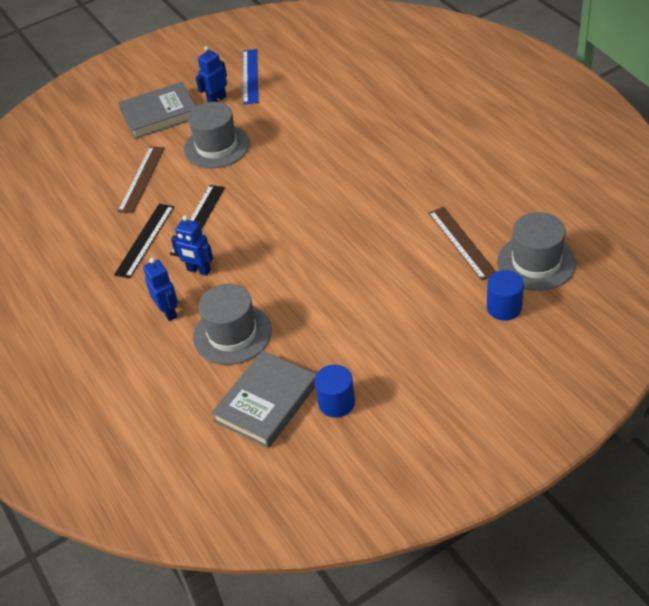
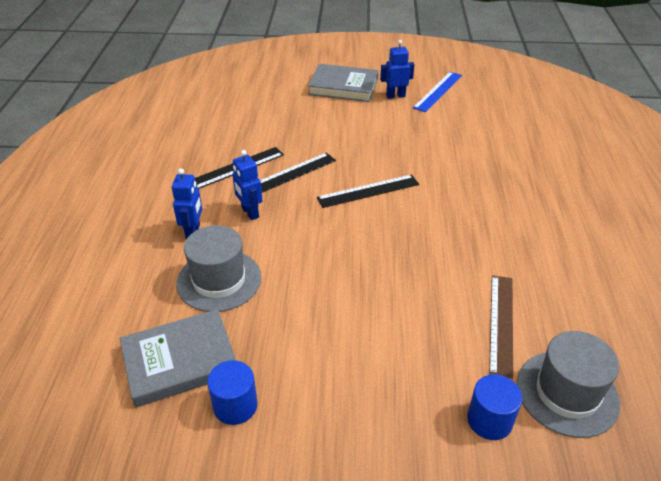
camera: 30 degrees right, 5 degrees down
brown ruler [117,146,165,213] -> none
grey hat [184,102,250,168] -> none
none -> black ruler [317,174,419,208]

